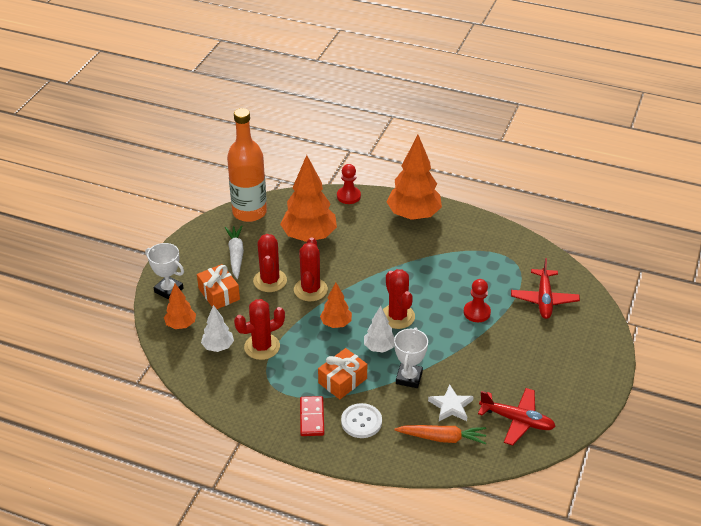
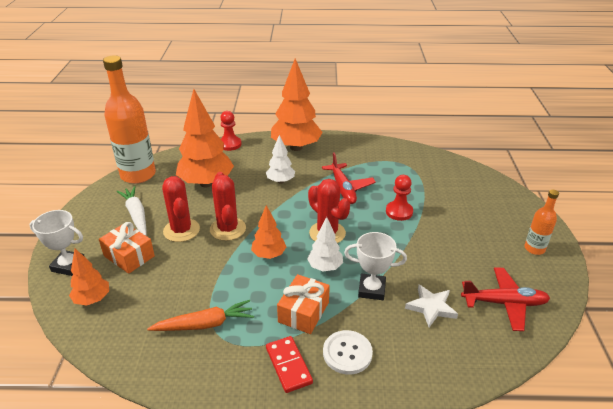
camera: 20 degrees left, 5 degrees down
white tree [201,305,234,352] -> white tree moved to [266,135,295,184]
red cactus [234,299,285,360] -> none
white trophy [394,327,428,388] -> white trophy turned 75 degrees counterclockwise [344,232,407,300]
orange carrot [394,425,486,444] -> orange carrot moved to [147,300,254,331]
red plane [511,258,580,319] -> red plane moved to [316,152,376,204]
none -> orange bottle [525,190,559,255]

